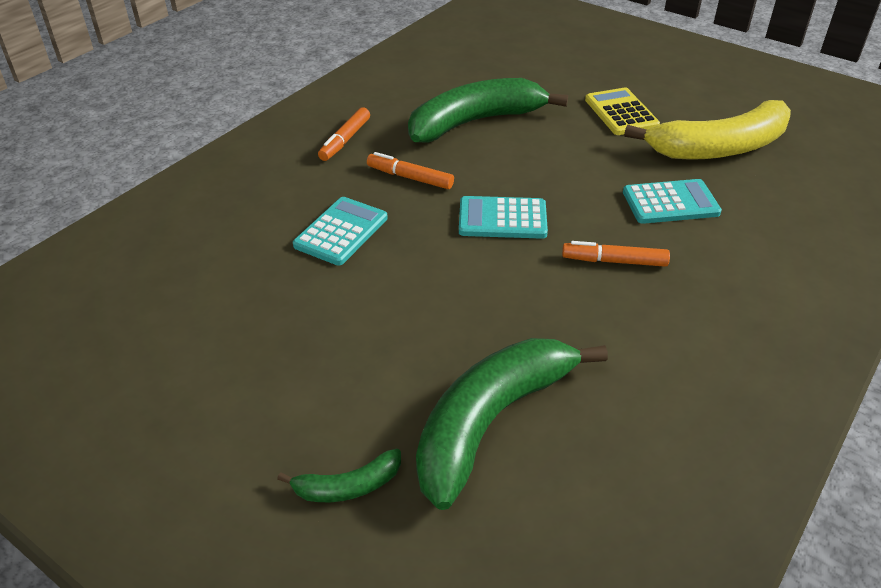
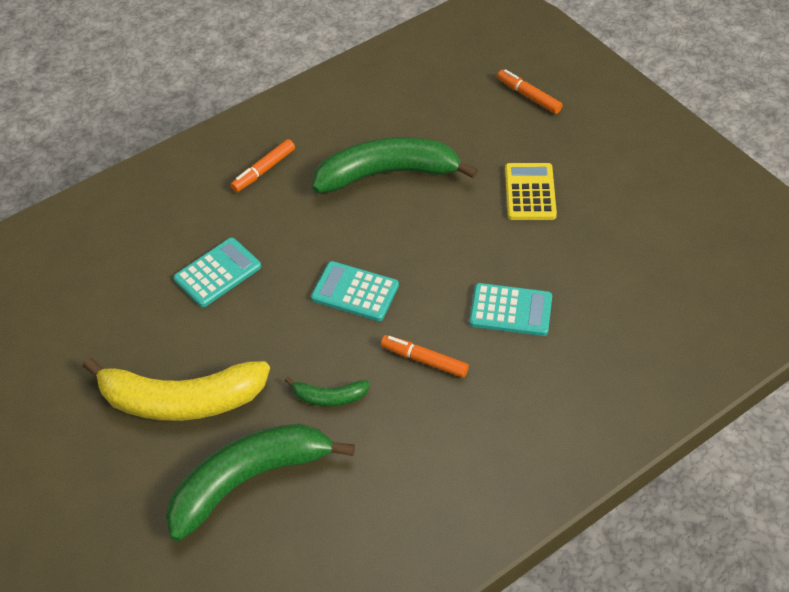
camera: 20 degrees right, 10 degrees up
green banana [277,448,401,502] -> green banana moved to [285,377,370,406]
orange marker [367,152,454,189] -> orange marker moved to [497,69,563,114]
yellow banana [624,100,791,159] -> yellow banana moved to [83,357,270,421]

